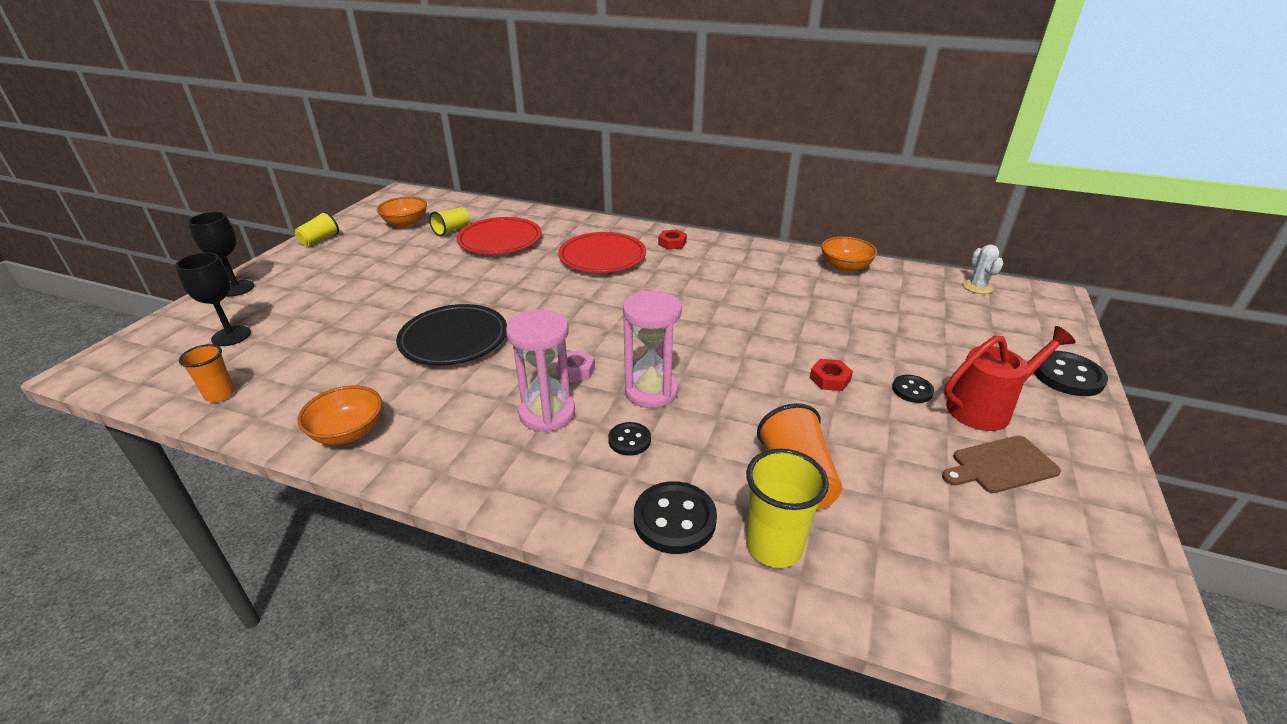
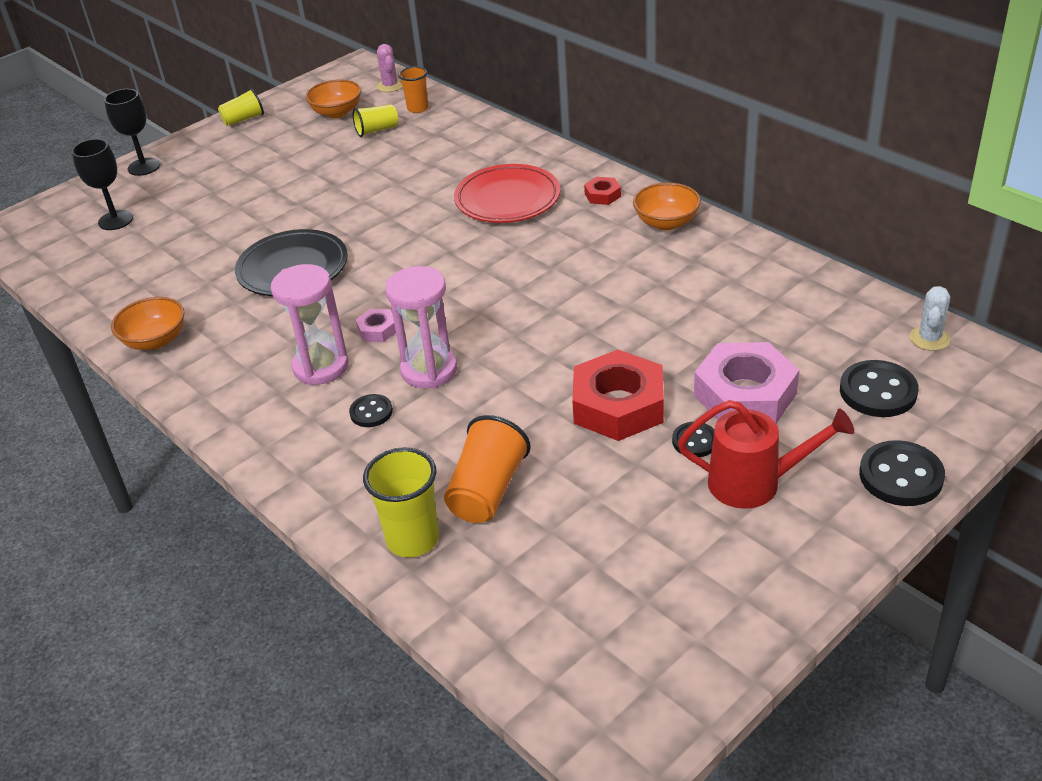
camera: 30 degrees right, 5 degrees up
orange cup [179,344,235,402] -> orange cup moved to [399,66,428,113]
red plate [456,217,542,254] -> none
black button [634,481,717,554] -> black button moved to [840,360,919,417]
red nut [810,359,853,391] -> red nut [572,350,664,441], size x2.20
orange bowl [821,236,877,273] -> orange bowl moved to [633,183,701,230]
brown cutting board [942,436,1061,493] -> none
none -> pink cactus [376,44,403,92]
none -> pink nut [694,342,799,423]

